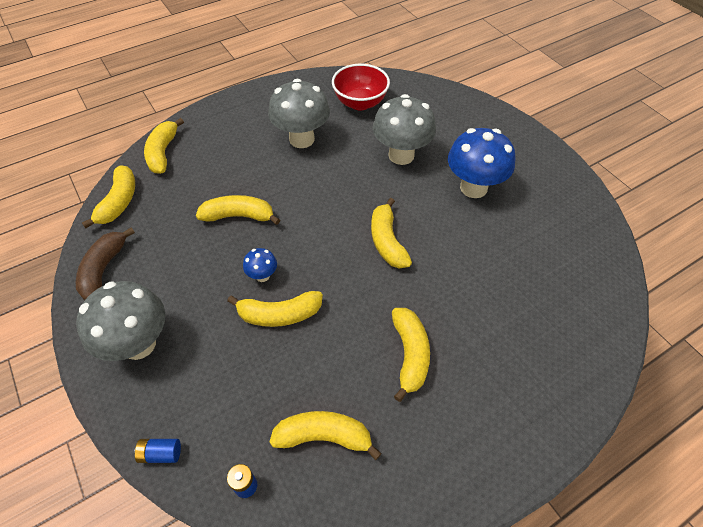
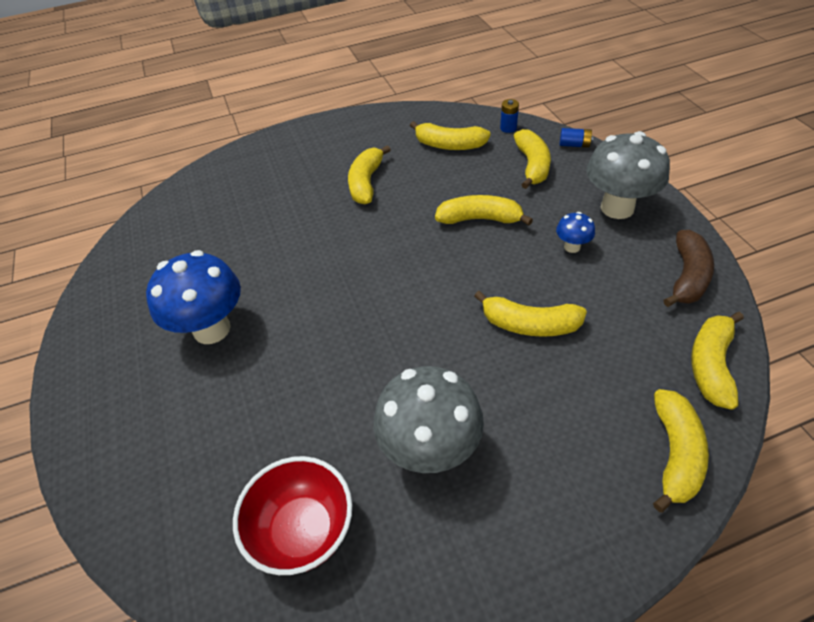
camera: 165 degrees left, 5 degrees down
blue mushroom [243,248,277,282] -> blue mushroom moved to [556,212,595,253]
yellow banana [371,198,412,269] -> yellow banana moved to [514,129,551,189]
grey mushroom [373,94,436,165] -> none

